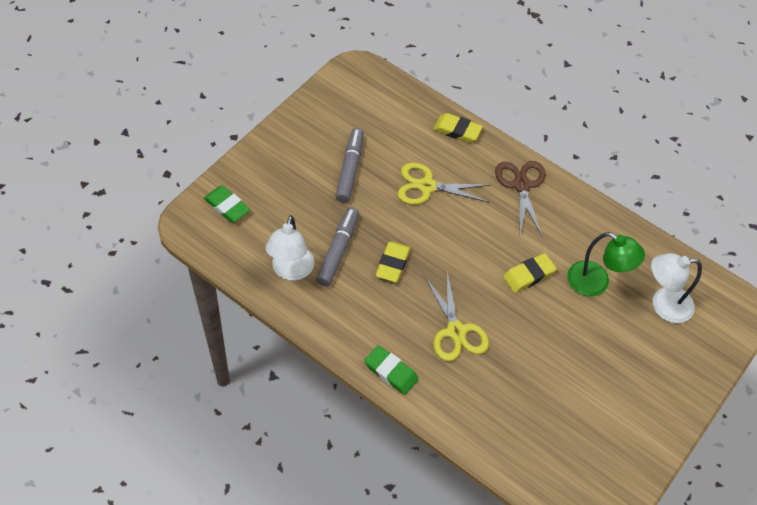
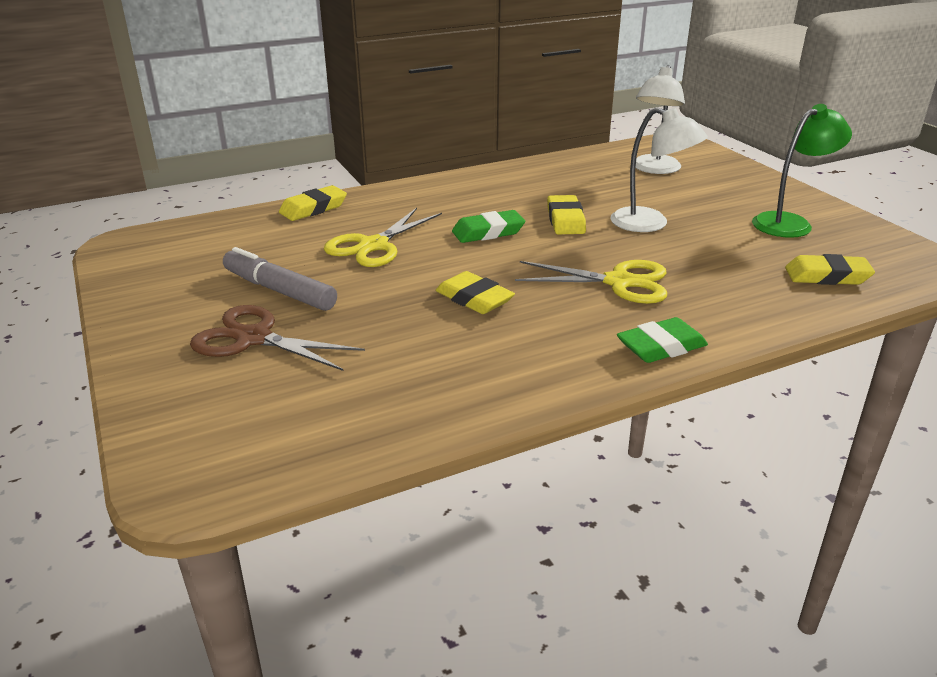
camera: 60 degrees left, 25 degrees down
green eraser [204,186,250,222] -> green eraser moved to [452,210,525,243]
white lamp [265,215,314,281] -> white lamp moved to [610,107,708,232]
grey marker [316,207,359,286] -> none
brown scissors [495,161,546,236] -> brown scissors moved to [190,305,365,371]
green lamp [567,232,645,297] -> green lamp moved to [752,104,852,238]
none -> yellow eraser [785,254,875,285]

